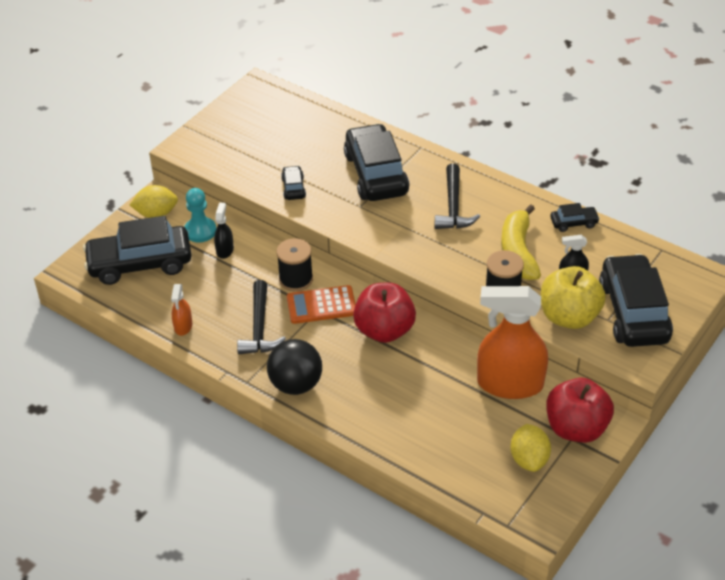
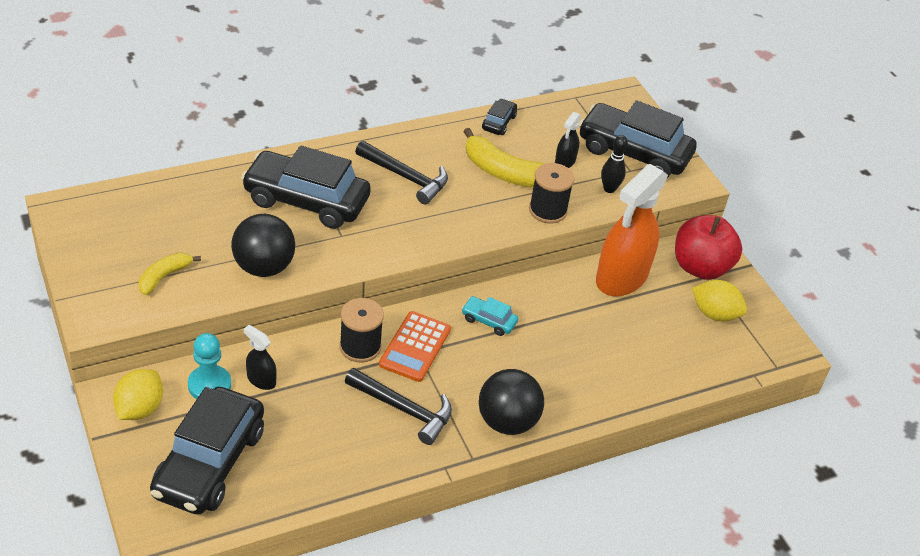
camera: 65 degrees left, 0 degrees up
orange spray bottle [171,284,192,336] -> none
black car [281,166,306,200] -> black ball [231,214,295,277]
red apple [353,283,416,343] -> turquoise car [462,296,518,336]
yellow apple [541,266,606,329] -> black bowling pin [601,135,628,193]
none -> yellow banana [139,253,201,295]

